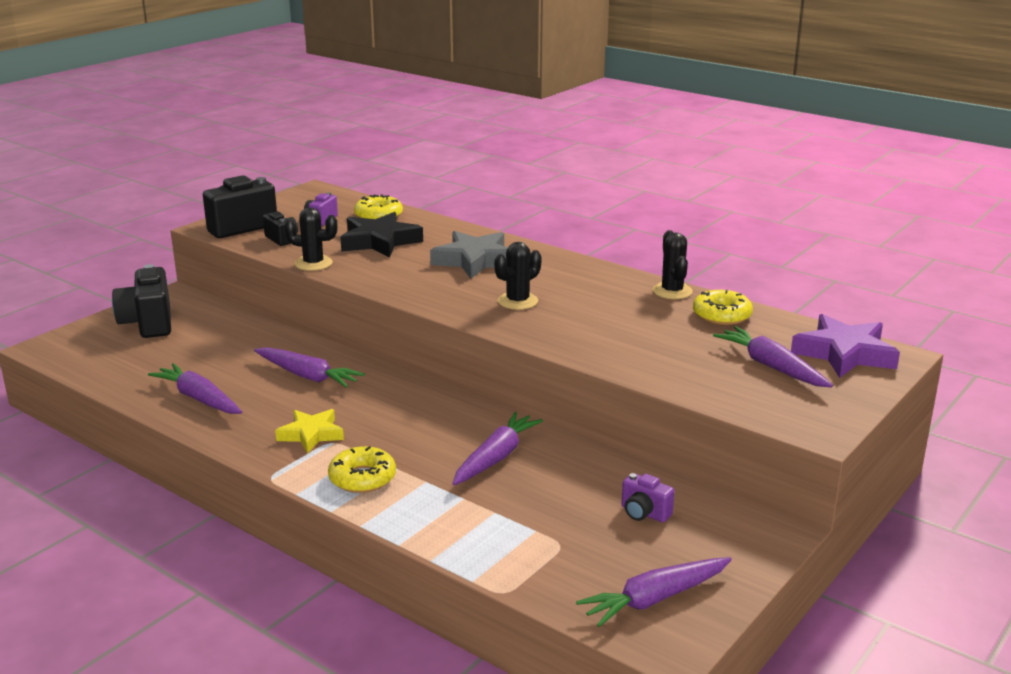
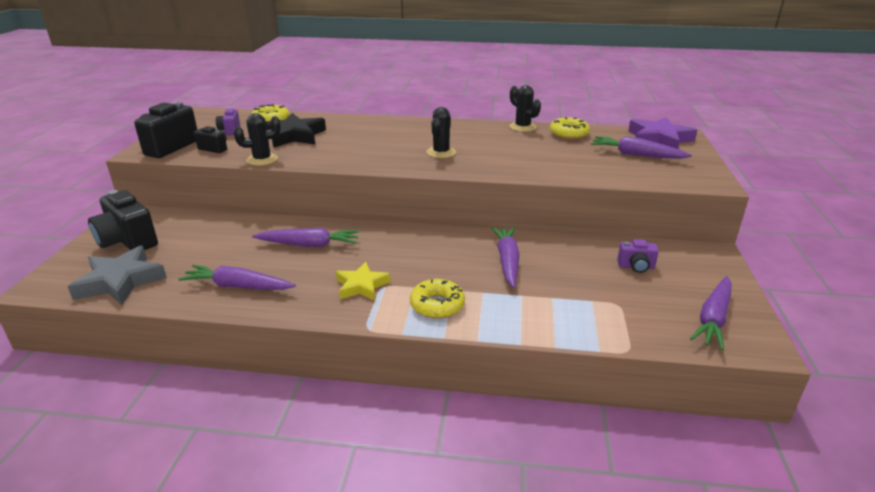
camera: 30 degrees left, 5 degrees up
grey star [430,231,508,279] -> grey star moved to [68,246,167,305]

